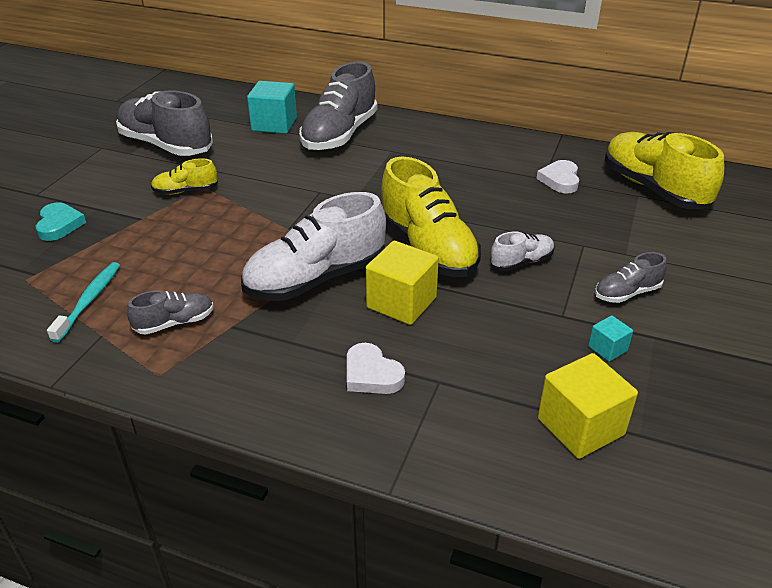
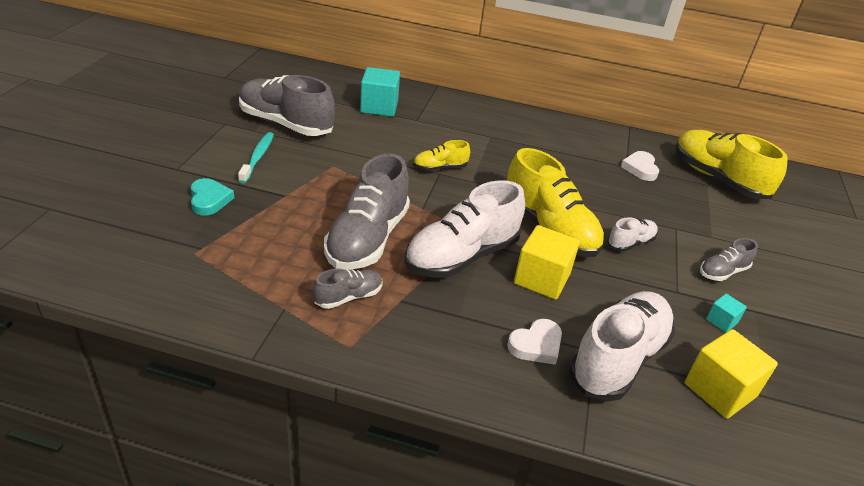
camera: 10 degrees left, 0 degrees up
turquoise toothbrush [47,262,120,343] -> turquoise toothbrush moved to [238,132,274,184]
yellow shoe [151,158,218,195] -> yellow shoe moved to [413,140,470,171]
grey shoe [299,62,377,151] -> grey shoe moved to [324,154,410,270]
white heart [347,343,405,394] -> white heart turned 75 degrees counterclockwise [507,319,562,365]
none -> white shoe [569,291,675,401]

